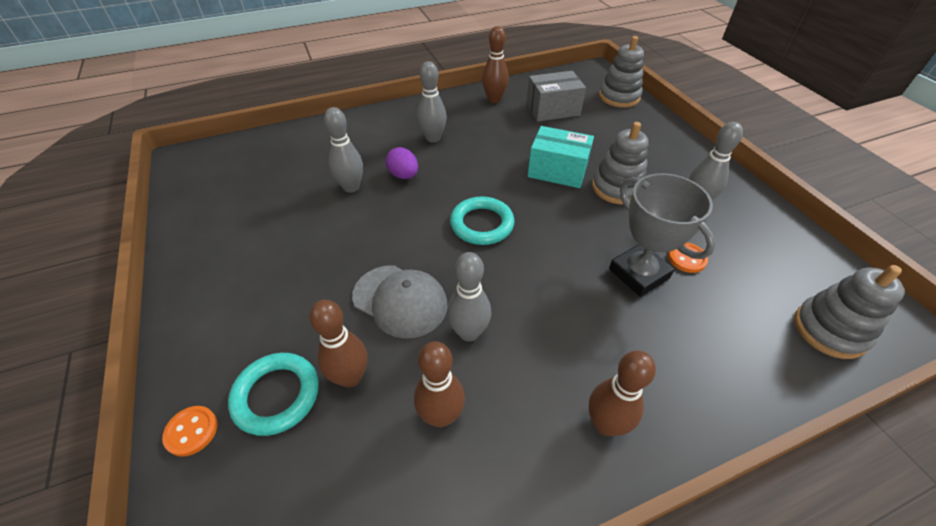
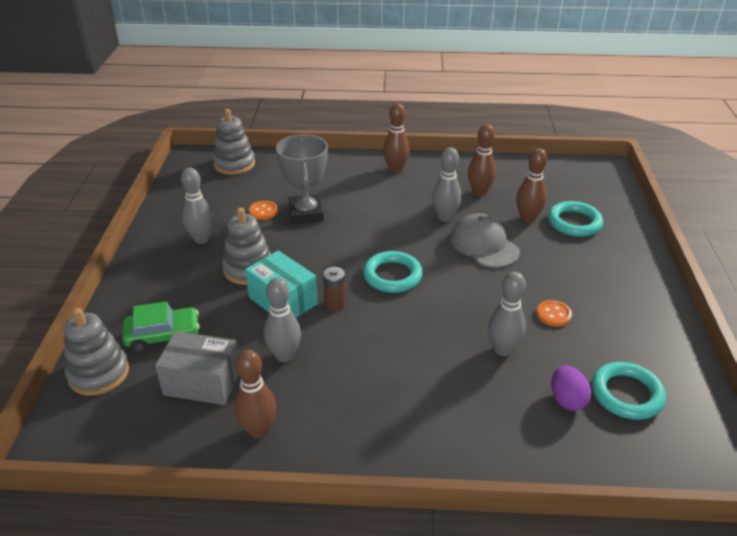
camera: 155 degrees left, 10 degrees down
orange button [162,406,218,457] -> orange button moved to [537,300,572,326]
purple egg [386,147,418,179] -> purple egg moved to [551,365,591,411]
grey bowling pin [417,61,447,143] -> grey bowling pin moved to [264,277,301,362]
none -> green car [122,301,200,352]
none -> brown battery [323,267,346,311]
none -> turquoise ring [592,362,666,420]

